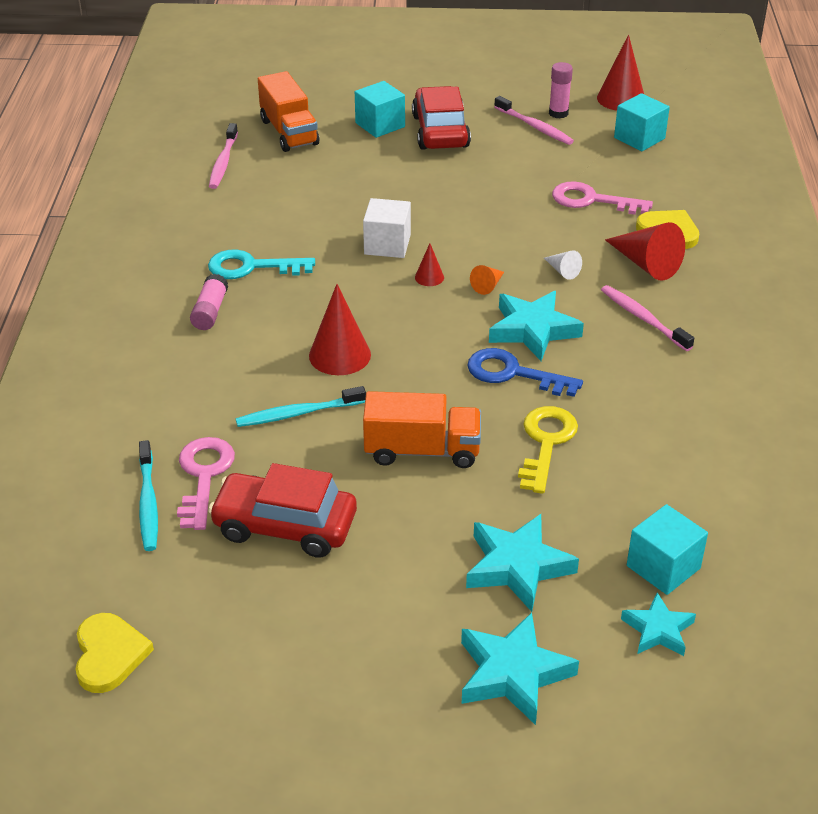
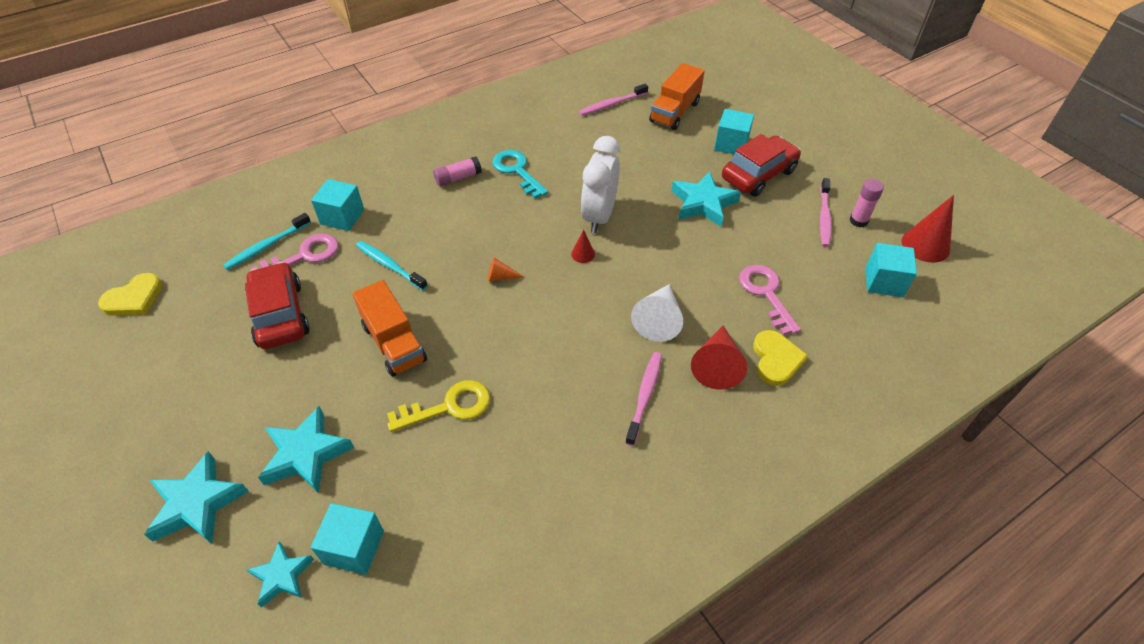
camera: 55 degrees right, 10 degrees up
red cone [309,284,371,375] -> none
white cube [363,198,411,258] -> white clock [581,136,620,233]
blue key [467,348,583,397] -> none
orange cone [470,265,504,295] -> orange cone moved to [488,257,525,281]
turquoise star [489,291,584,361] -> turquoise star moved to [672,171,741,227]
white cone [544,250,582,280] -> white cone [631,284,683,342], size x1.97
none -> turquoise cube [311,179,364,231]

